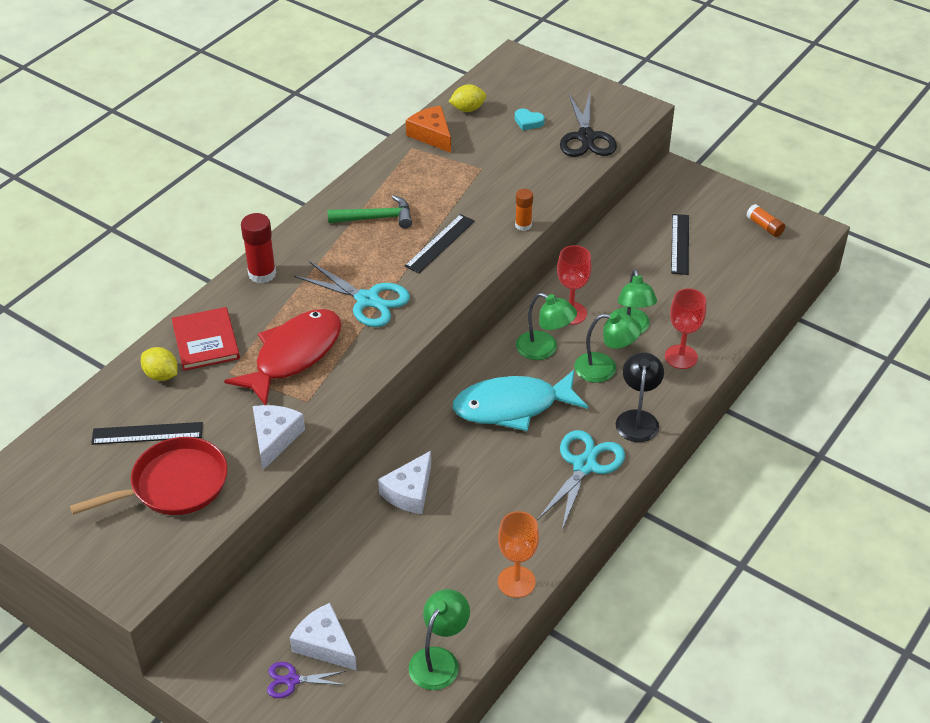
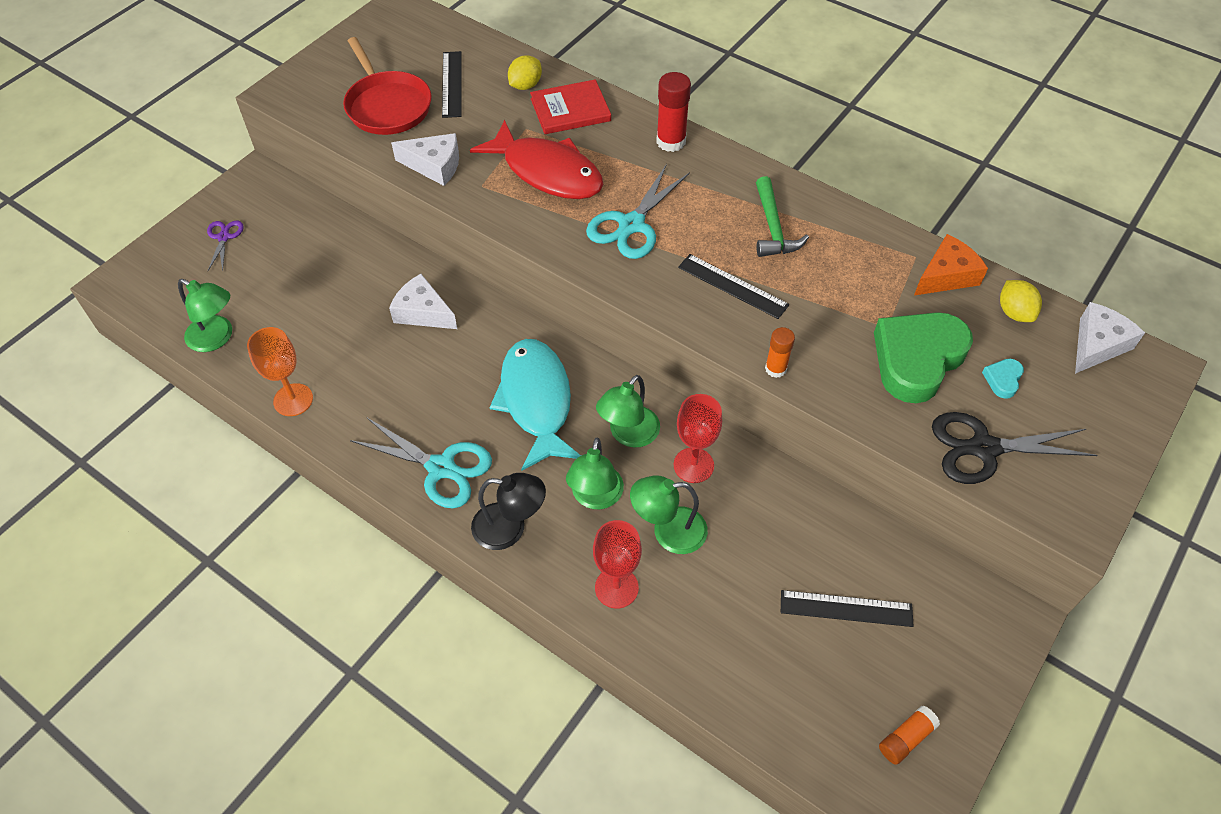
camera: 90 degrees right, 10 degrees up
white cheese [290,603,357,671] -> white cheese moved to [1075,302,1145,374]
none -> green heart [874,312,973,403]

